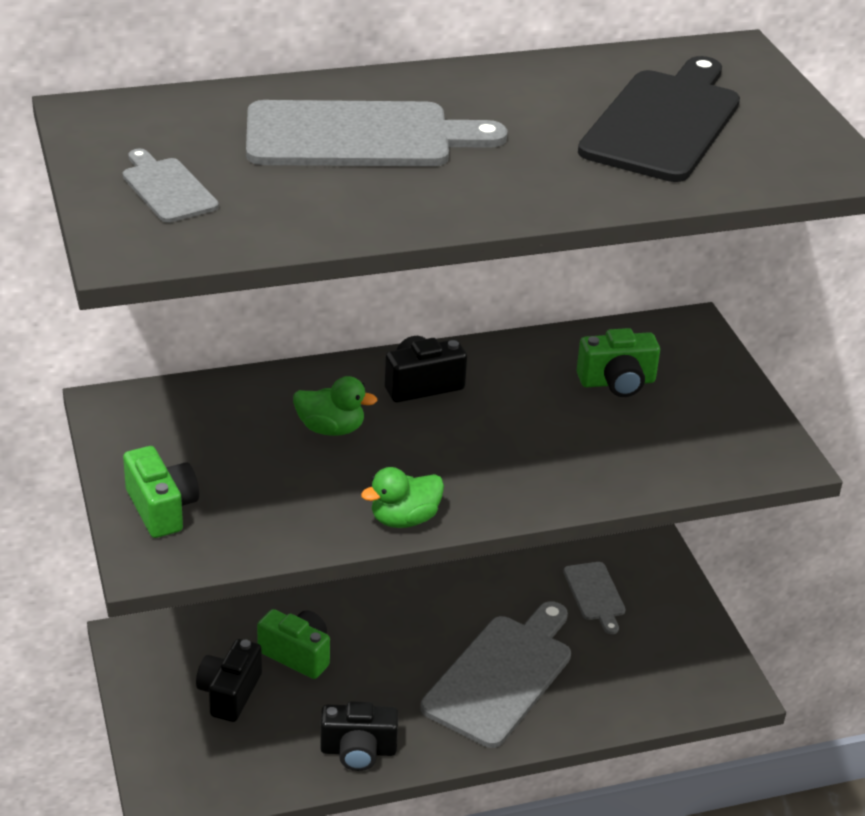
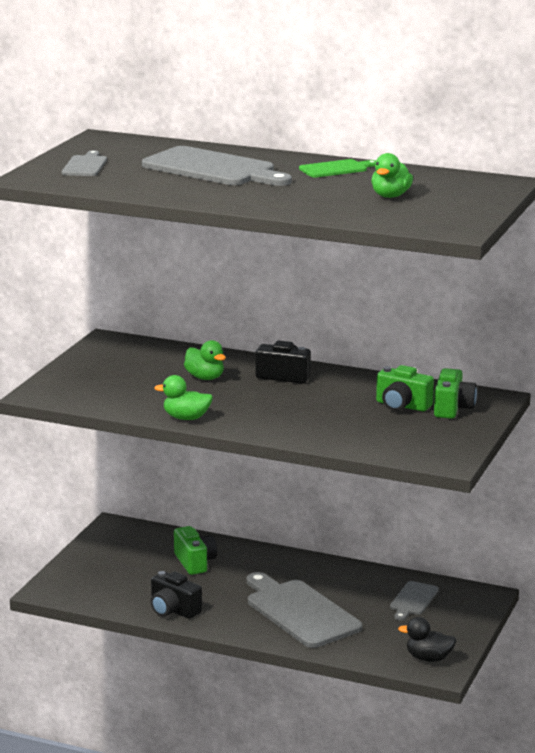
camera: 40 degrees right, 15 degrees down
green camera [123,446,199,538] -> green camera moved to [434,368,477,419]
black camera [196,639,262,722] -> none
grey cutting board [420,601,571,748] -> grey cutting board turned 105 degrees counterclockwise [247,572,362,648]
black cutting board [578,56,740,182] -> green duck [371,153,413,198]
none -> green cutting board [299,159,376,177]
none -> black duck [398,617,457,662]

